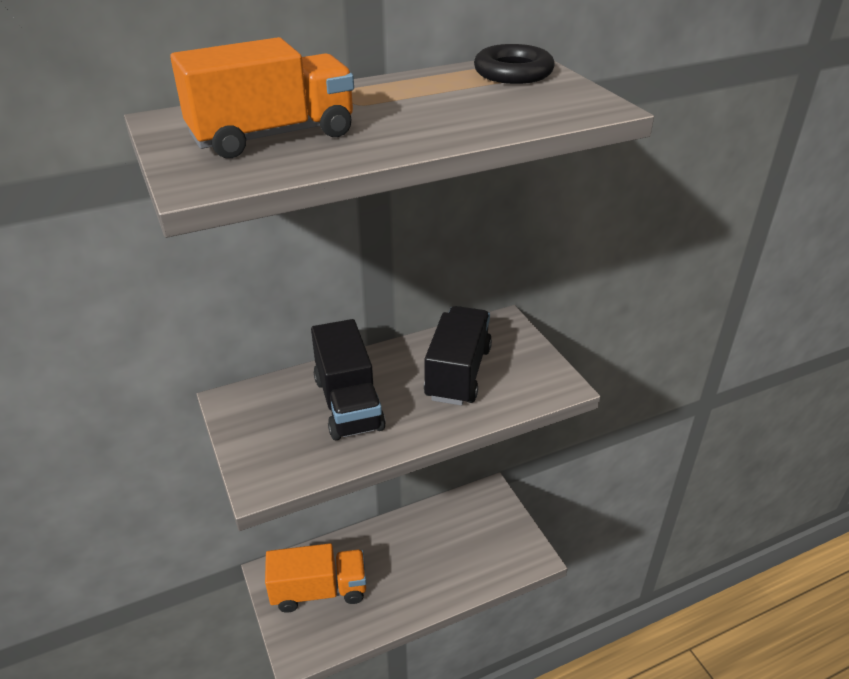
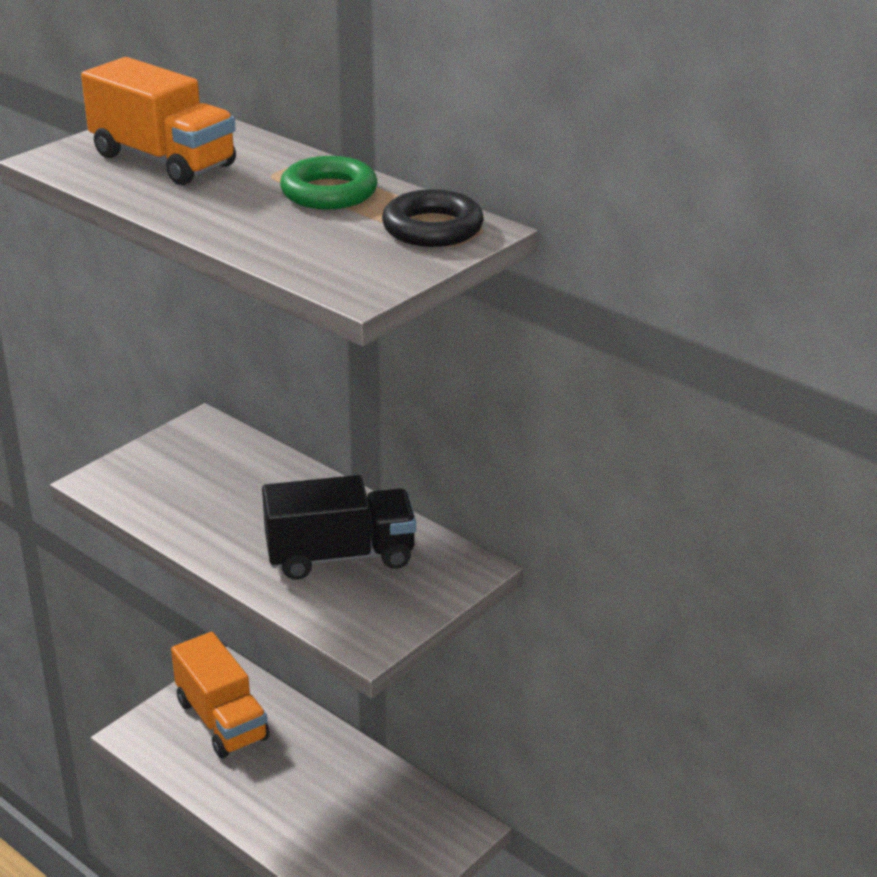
camera: 65 degrees right, 5 degrees down
black truck [311,319,386,440] -> none
none -> green ring [280,156,377,210]

